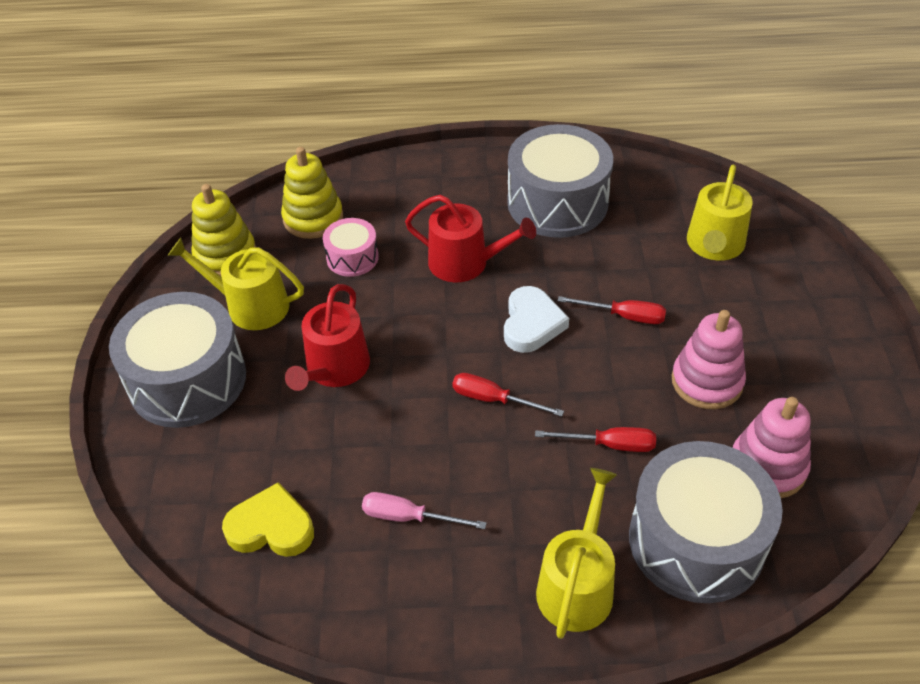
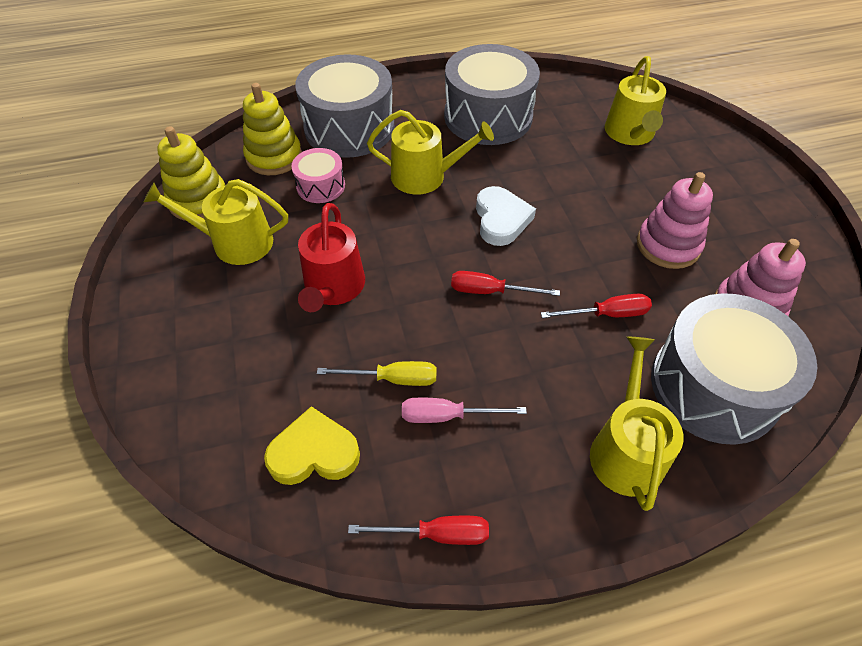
camera: 15 degrees left, 5 degrees up
grey drum [109,292,246,428] -> grey drum moved to [295,54,395,158]
red watering can [405,195,536,282] -> yellow watering can [367,110,494,195]
red screwdriver [558,296,666,324] -> red screwdriver moved to [348,516,489,545]
none -> yellow screwdriver [317,361,437,386]

